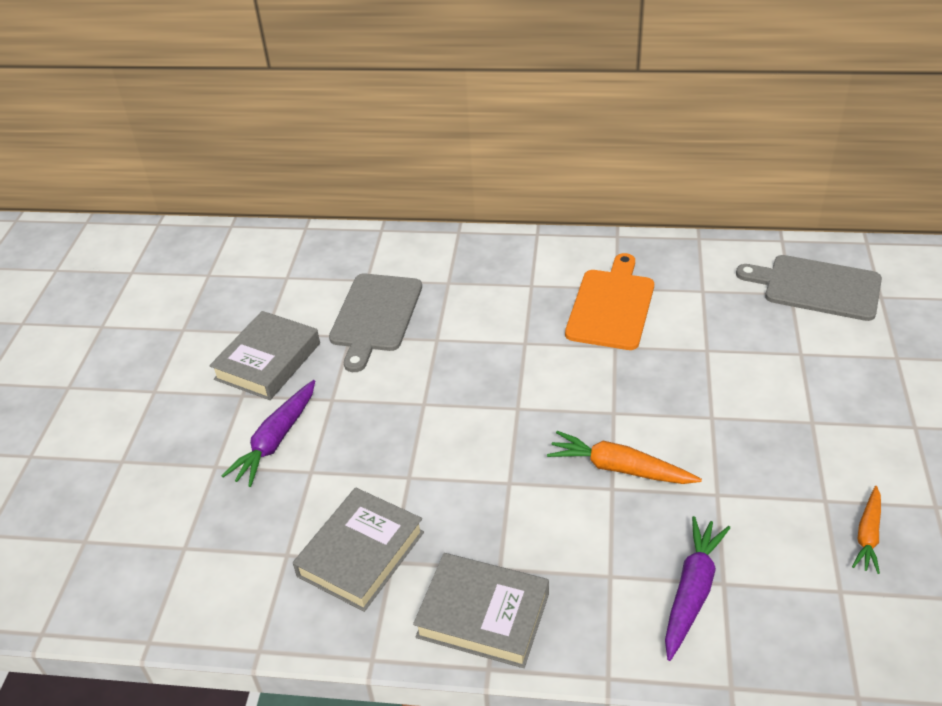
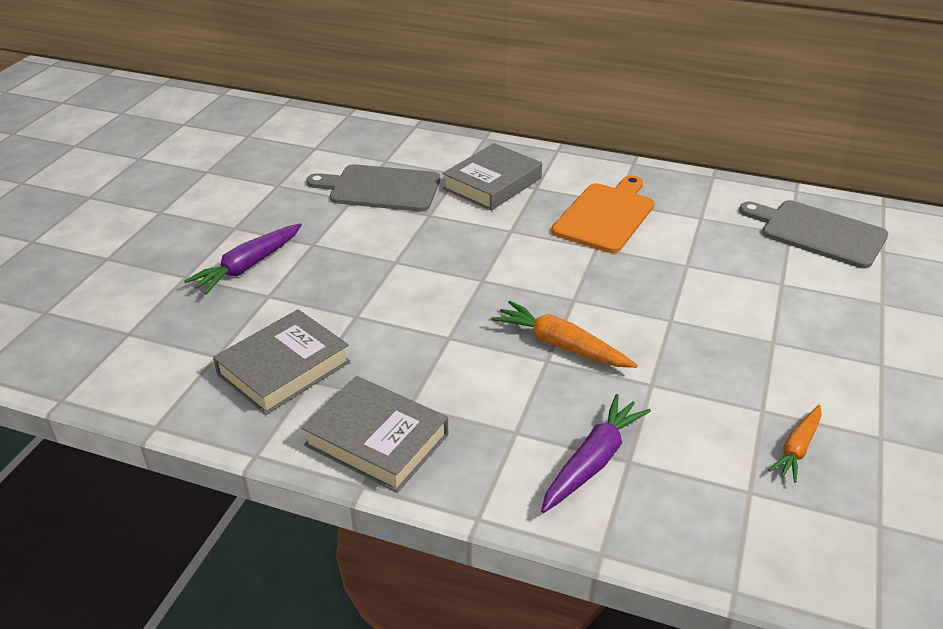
camera: 10 degrees right, 5 degrees down
grey book [209,311,320,400] -> grey book moved to [442,143,542,211]
grey cutting board [329,274,422,372] -> grey cutting board turned 75 degrees clockwise [306,164,440,212]

